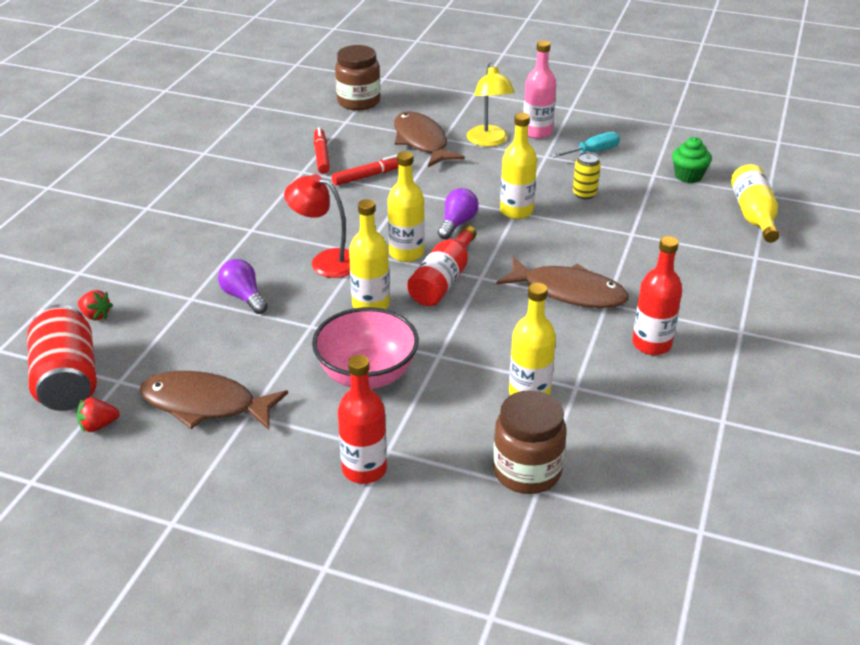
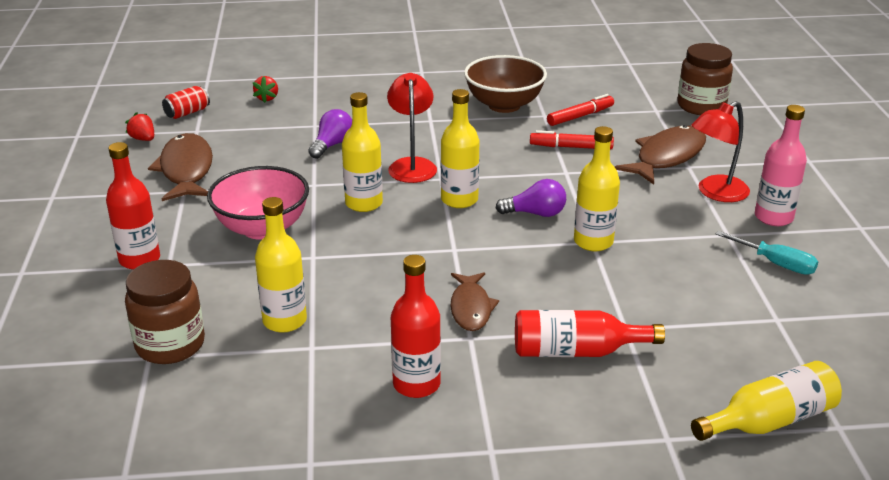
camera: 65 degrees right, 5 degrees down
red can [27,304,97,411] -> red can [162,86,210,119], size x0.50
red marker [332,155,398,186] -> red marker turned 150 degrees clockwise [530,130,614,150]
red bottle [407,226,476,306] -> red bottle moved to [515,310,665,357]
yellow lamp [467,63,515,147] -> red lamp [691,101,750,202]
brown fish [496,257,629,308] -> brown fish [451,272,499,331], size x0.64
yellow can [573,152,601,200] -> none
green cupcake [672,137,712,183] -> none
none -> brown bowl [464,55,547,113]

